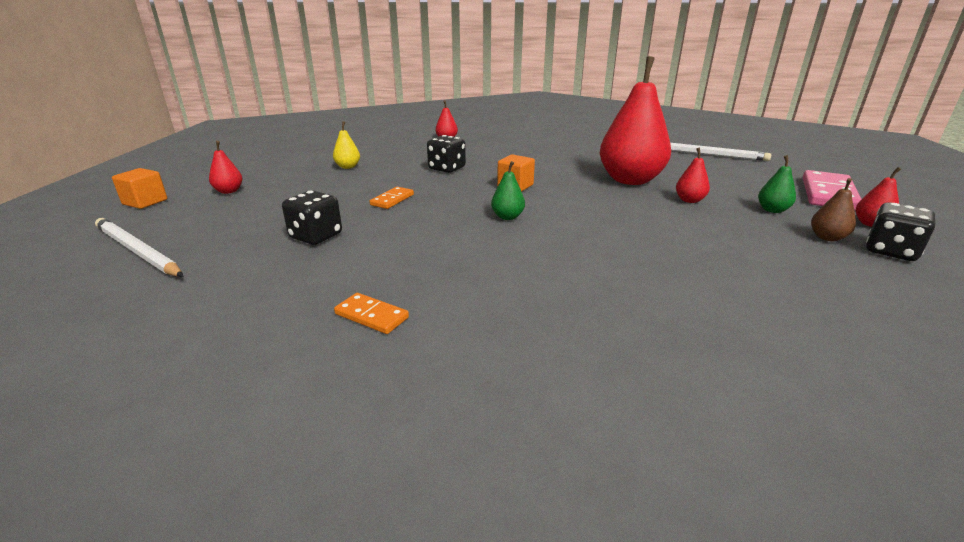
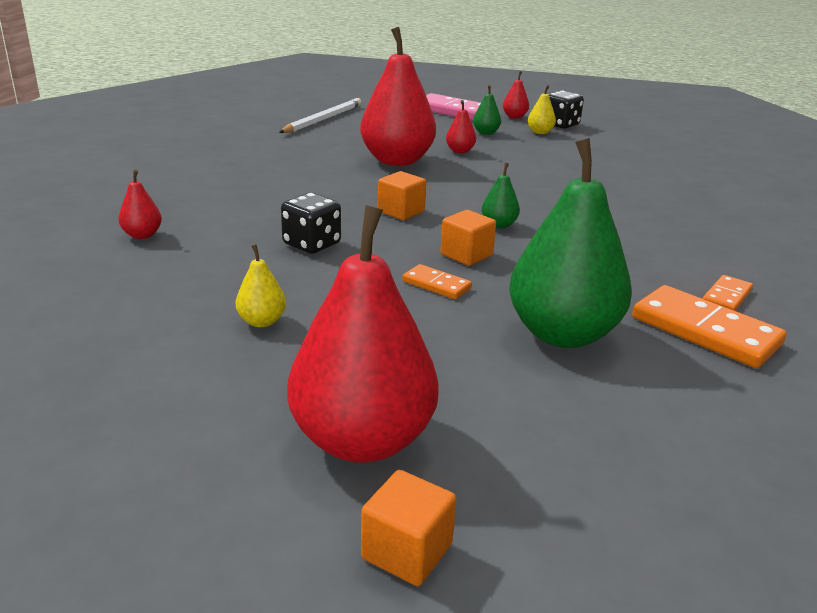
camera: 85 degrees left, 0 degrees up
white pencil [95,218,184,277] -> none
red pear [209,141,243,194] -> red pear [287,205,439,463], size x2.37
black dice [282,190,342,245] -> green pear [509,138,632,348]
brown pear [811,178,856,241] -> yellow pear [528,85,556,134]
none -> orange cube [440,210,496,266]
none -> orange domino [632,285,787,368]

